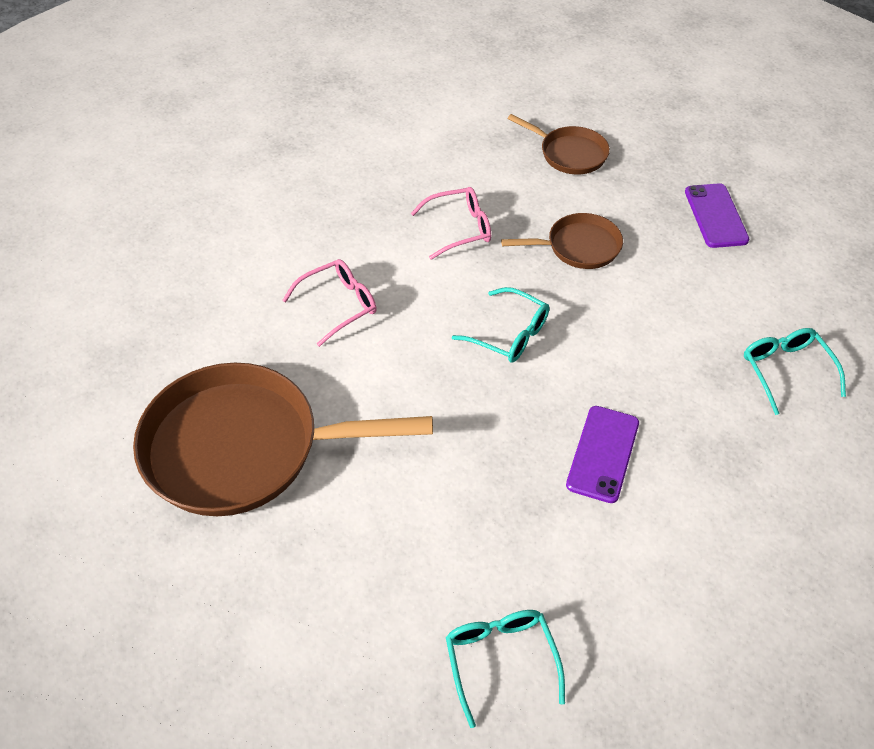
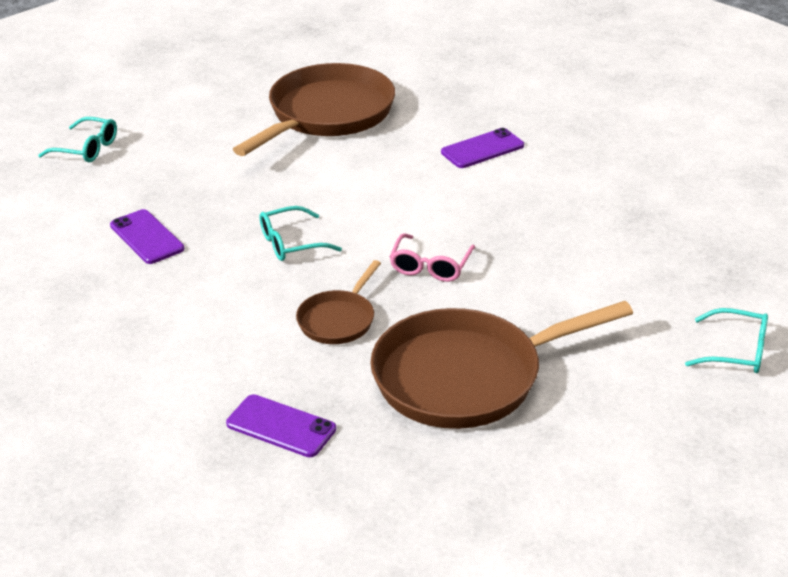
camera: 125 degrees right, 15 degrees down
pink glasses [282,259,377,347] -> none
brown pan [507,114,610,174] -> brown pan [370,301,633,429], size x2.02
turquoise glasses [744,328,846,415] -> turquoise glasses moved to [685,308,768,373]
none -> purple phone [441,128,524,168]

